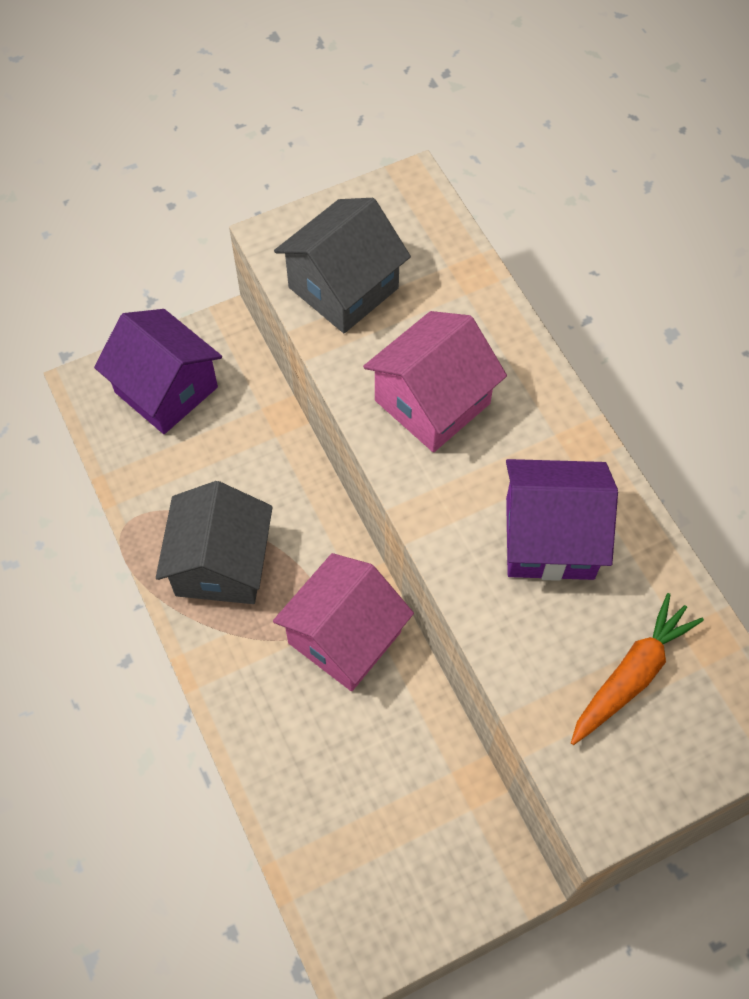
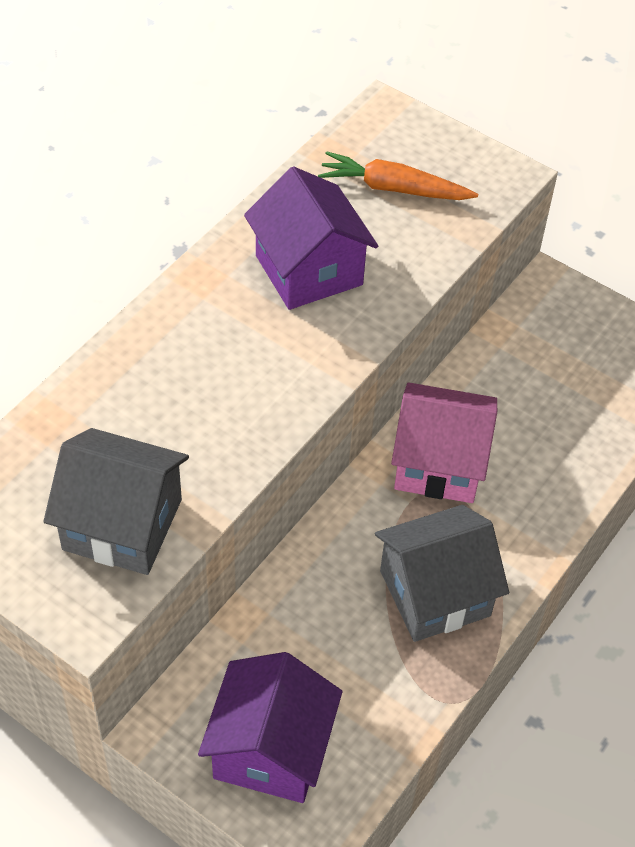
camera: 120 degrees left, 10 degrees down
pink house [363,311,507,452] -> none

